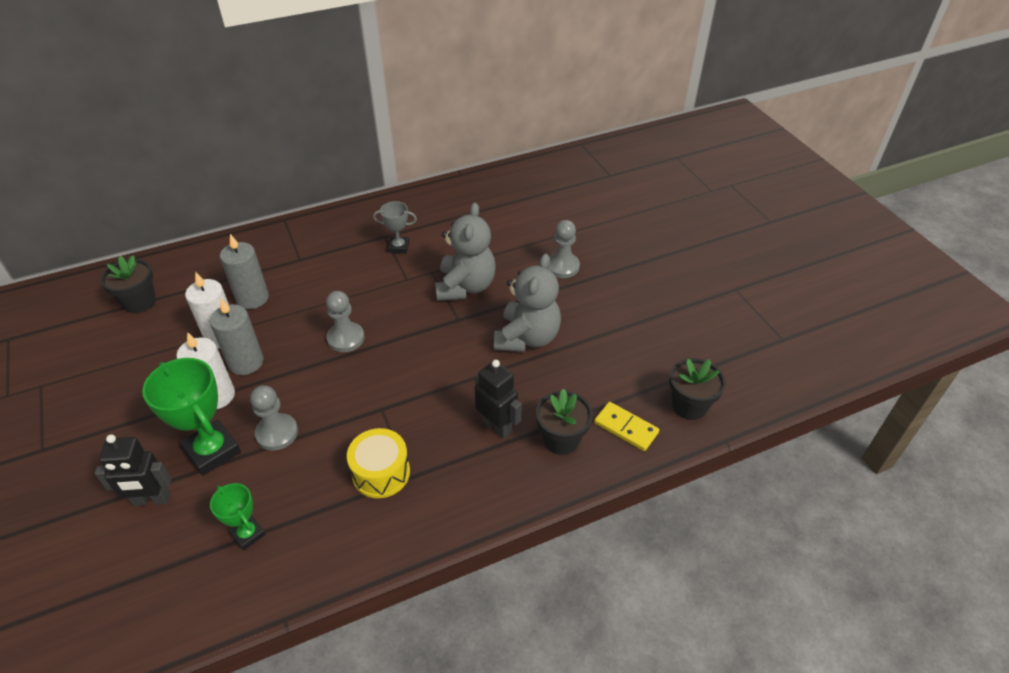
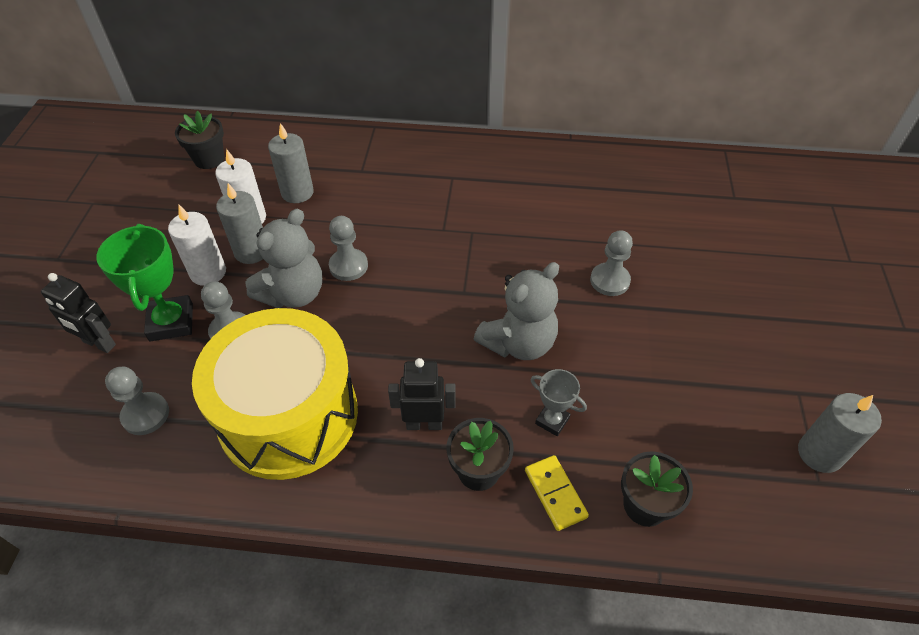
camera: 30 degrees right, 5 degrees up
green trophy [210,483,266,551] -> grey pawn [105,367,169,435]
yellow drum [347,428,410,498] -> yellow drum [192,308,358,480], size x2.25
grey trophy [373,201,417,253] -> grey trophy moved to [530,369,587,436]
grey teddy bear [435,203,495,301] -> grey teddy bear moved to [245,208,322,308]
black robot [475,360,522,439] -> black robot turned 75 degrees counterclockwise [388,358,456,430]
none -> grey candle [798,393,882,473]

